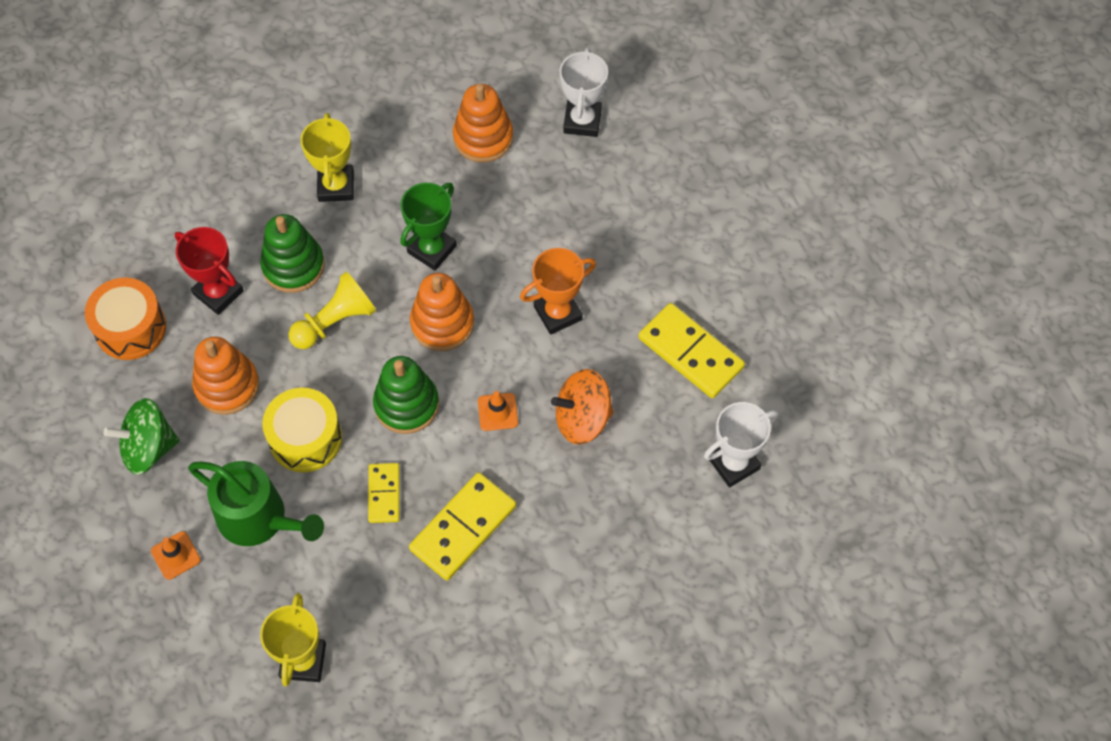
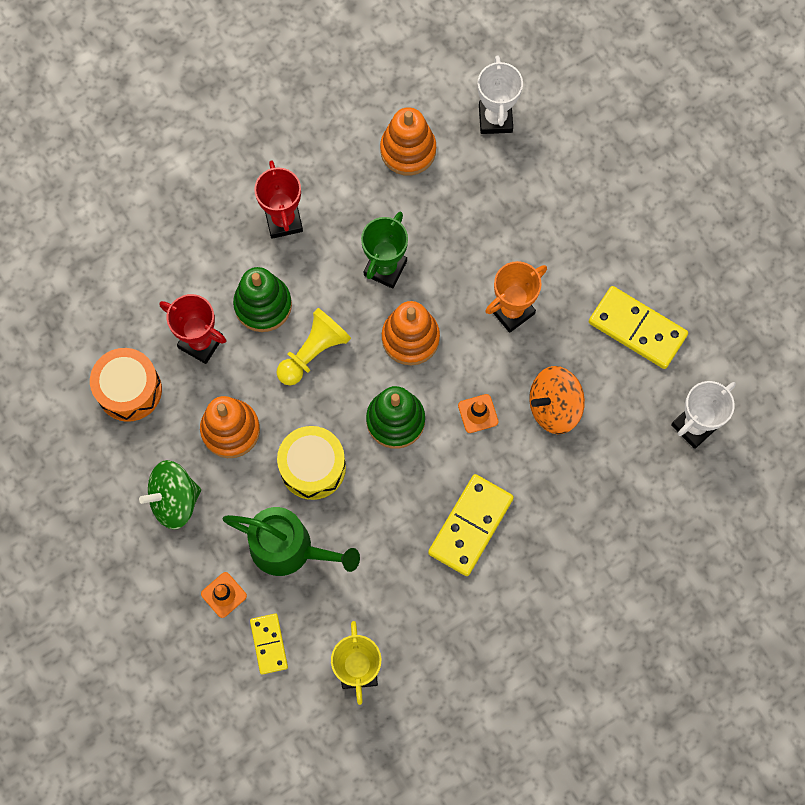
camera: 10 degrees left, 10 degrees up
yellow trophy [301,113,354,202] -> red trophy [254,160,303,239]
yellow domino [368,463,400,523] -> yellow domino moved to [250,613,288,675]

